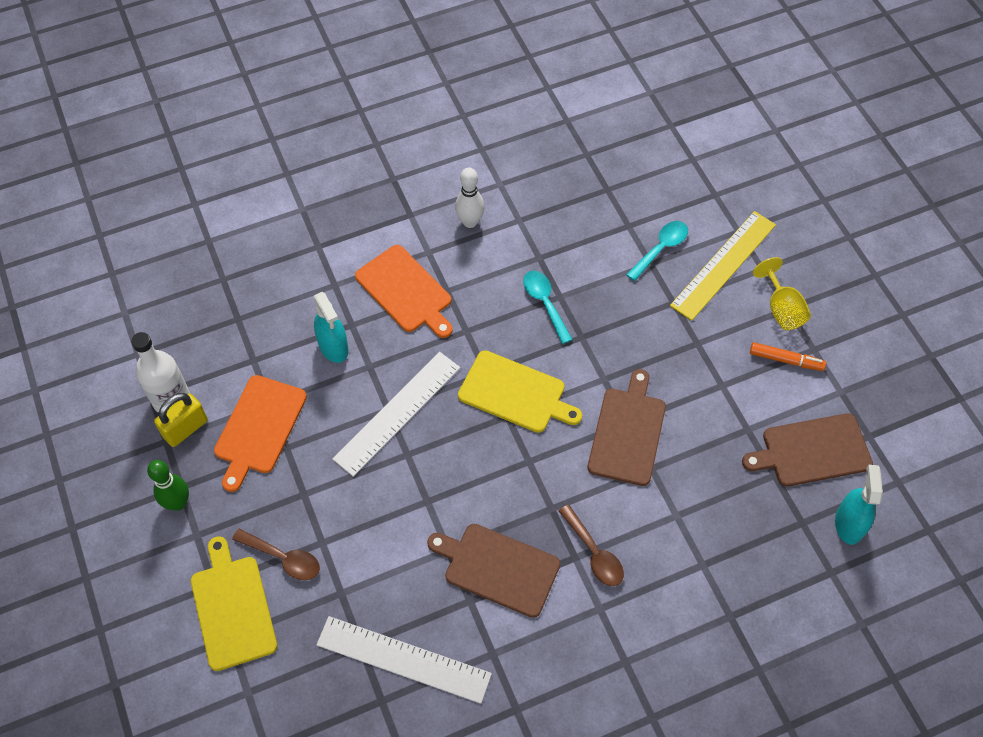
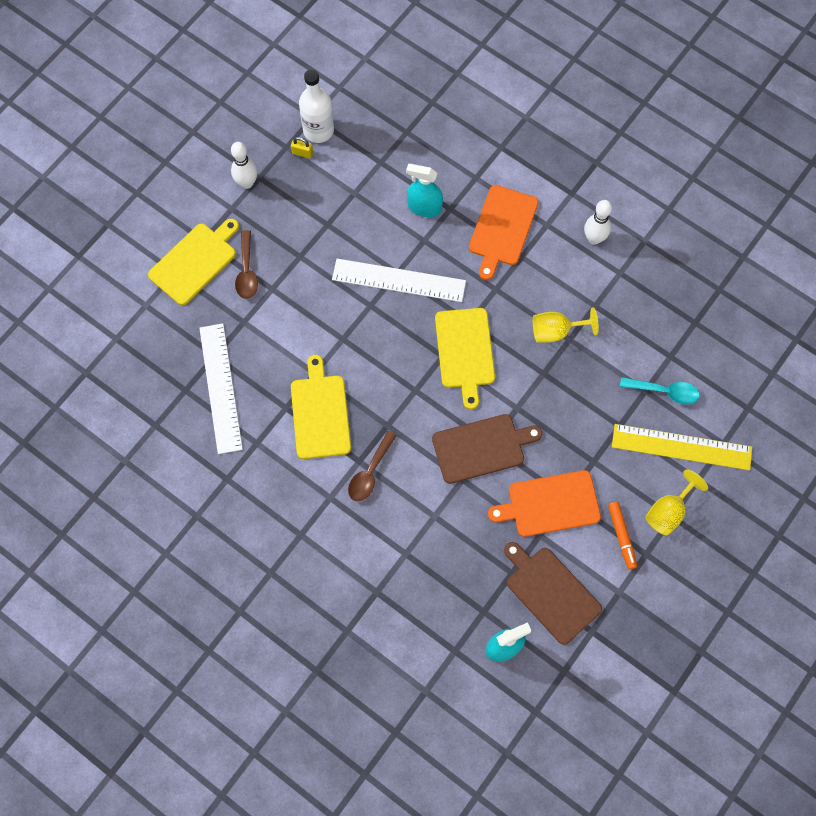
camera: 60 degrees right, 10 degrees up
green bowling pin [147,460,189,511] -> white bowling pin [231,142,257,189]
yellow padlock [154,393,208,447] -> yellow padlock [291,137,313,158], size x0.56
orange cutting board [214,375,307,492] -> orange cutting board moved to [488,470,601,537]
turquoise spray bottle [314,292,349,363] -> turquoise spray bottle turned 75 degrees clockwise [406,164,443,217]
brown cutting board [427,524,560,618] -> yellow cutting board [291,355,351,459]
turquoise spoon [523,271,573,344] -> yellow goblet [533,307,599,343]

